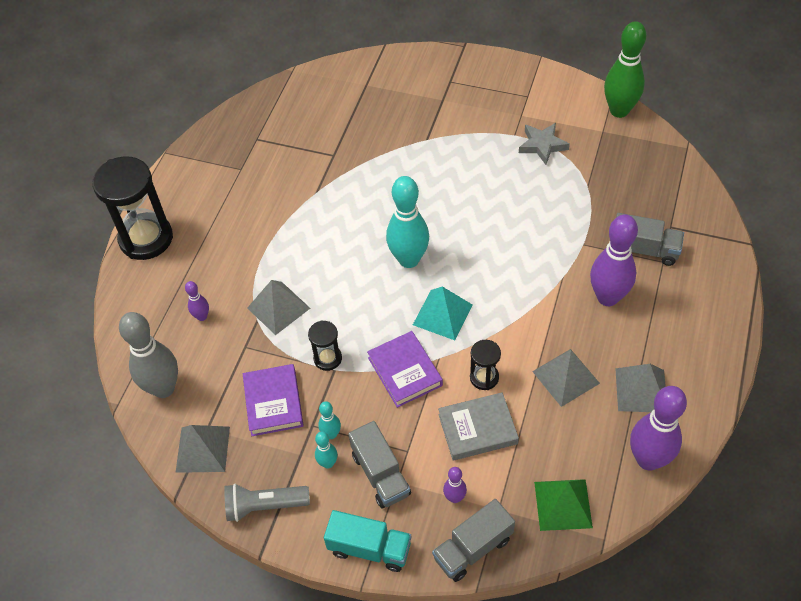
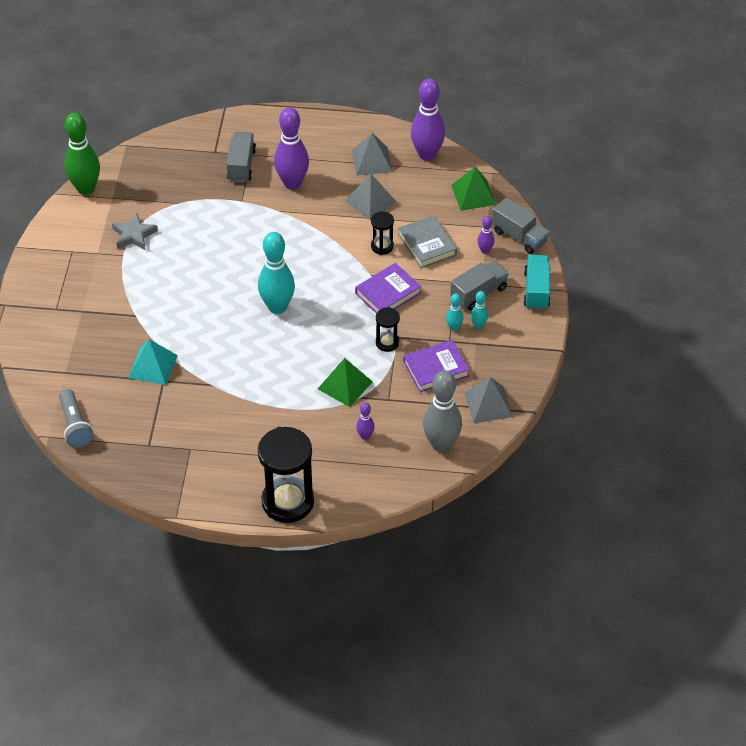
camera: 105 degrees left, 5 degrees down
grey flashlight [224,483,310,522] -> grey flashlight moved to [59,389,94,448]
grey pyramid [247,280,310,335] -> green pyramid [318,358,373,407]
turquoise pyramid [413,286,472,340] -> turquoise pyramid moved to [128,339,178,385]

